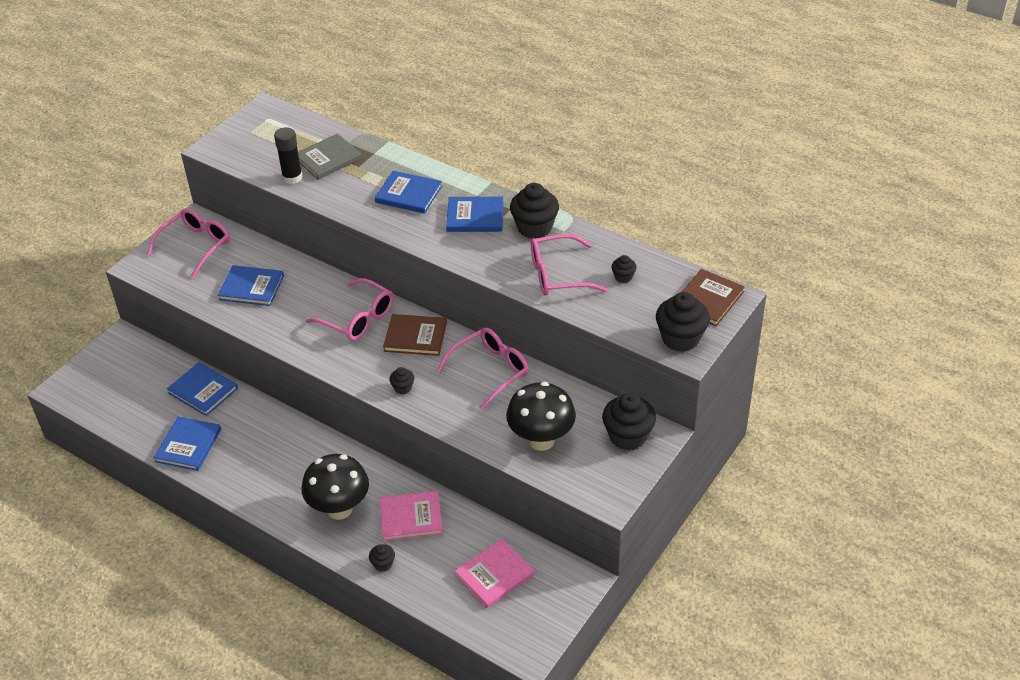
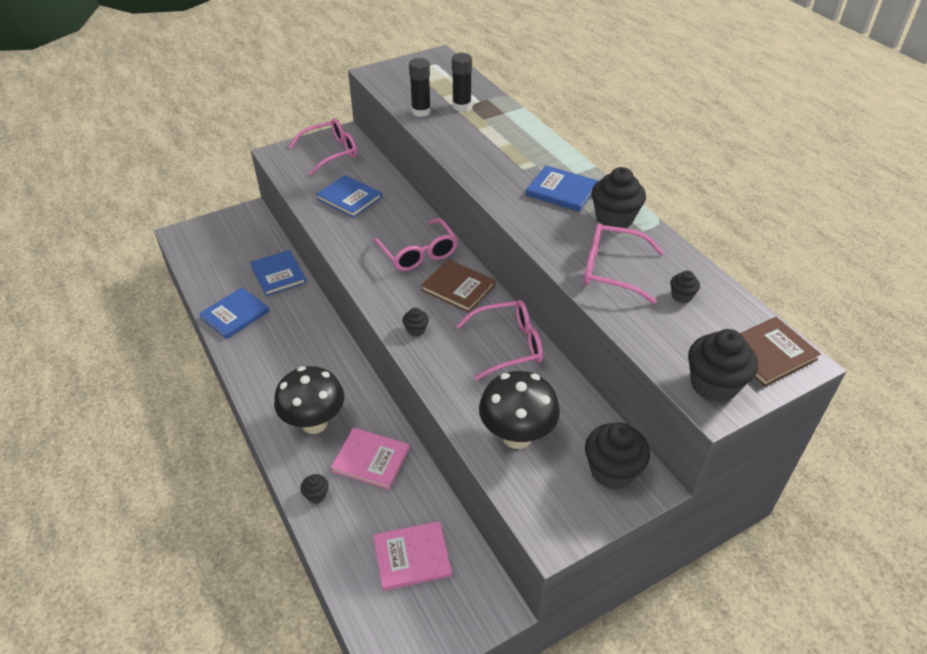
camera: 25 degrees right, 0 degrees up
grey book [298,133,362,180] -> black glue stick [452,53,472,111]
blue book [375,171,442,214] -> none

